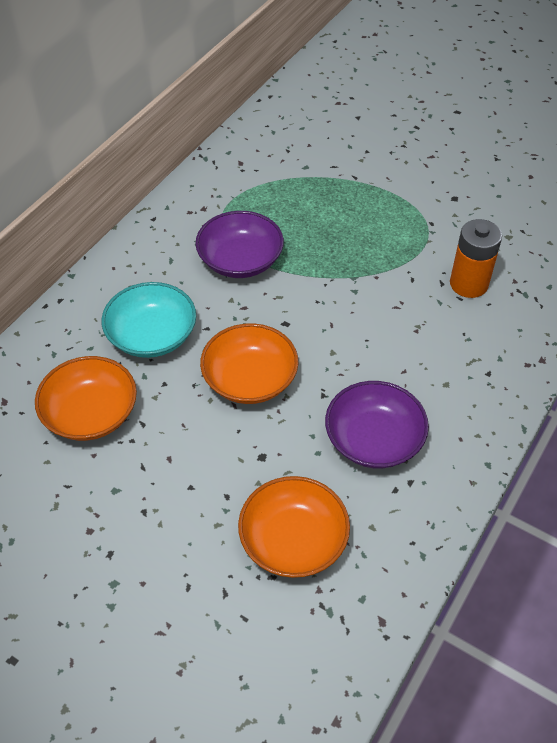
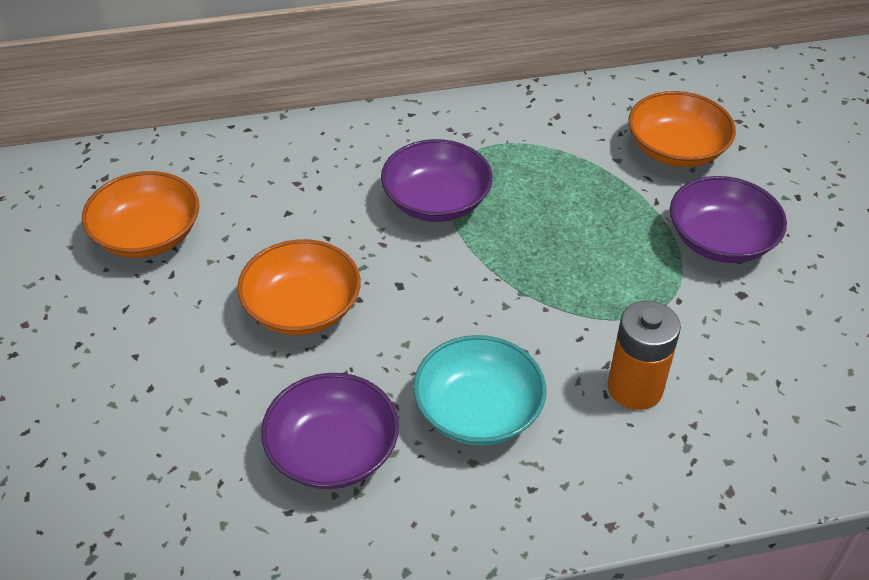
camera: 45 degrees right, 5 degrees down
turquoise bowl [102,282,196,358] -> turquoise bowl moved to [413,335,546,446]
orange bowl [238,476,350,578] -> orange bowl moved to [628,91,736,167]
none -> purple bowl [670,176,787,263]

